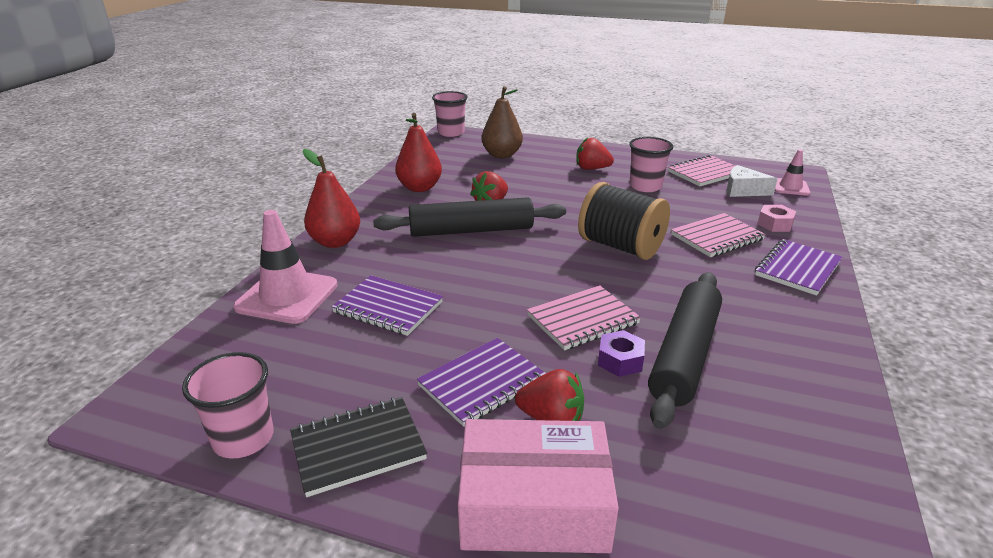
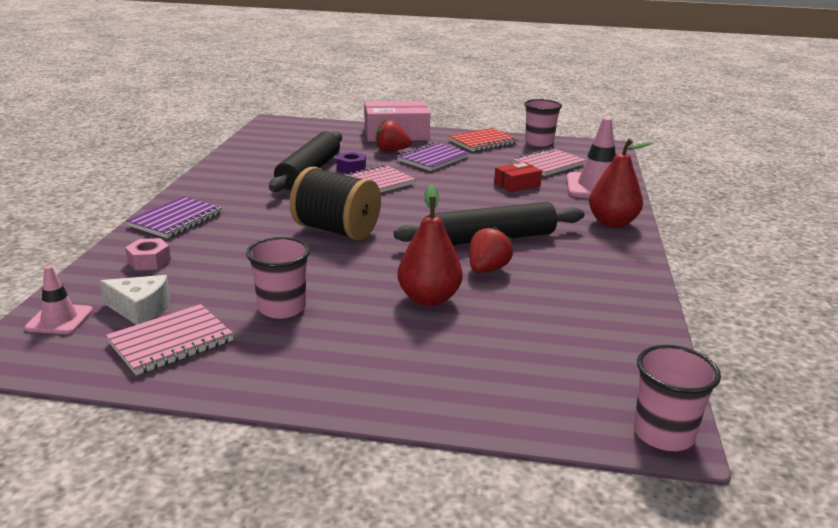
camera: 170 degrees right, 5 degrees down
black notebook [290,397,427,497] -> red notebook [448,128,518,151]
purple notebook [332,275,443,336] -> red box [494,162,542,192]
red pear [395,113,442,192] -> red pear moved to [398,185,463,306]
brown pear [482,86,523,158] -> none
red strawberry [576,138,614,170] -> none
pink notebook [671,213,766,257] -> pink notebook moved to [512,147,586,176]

